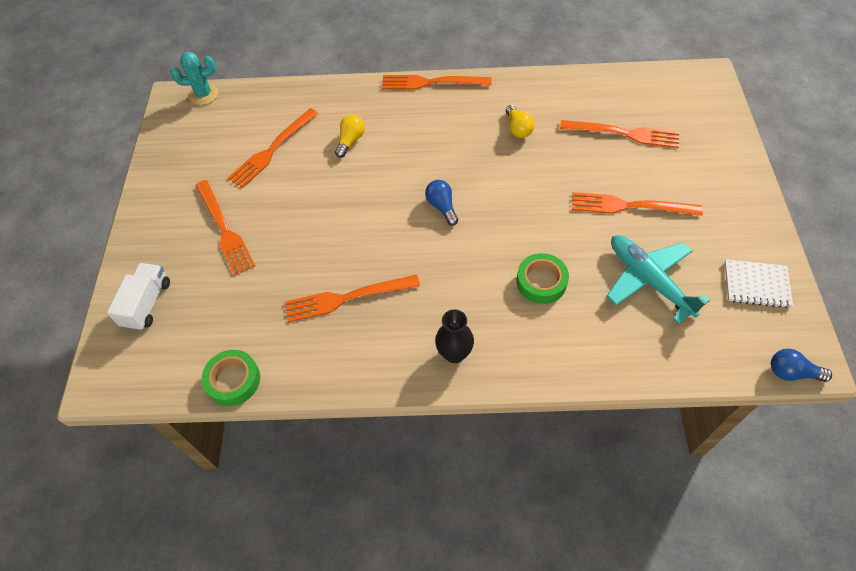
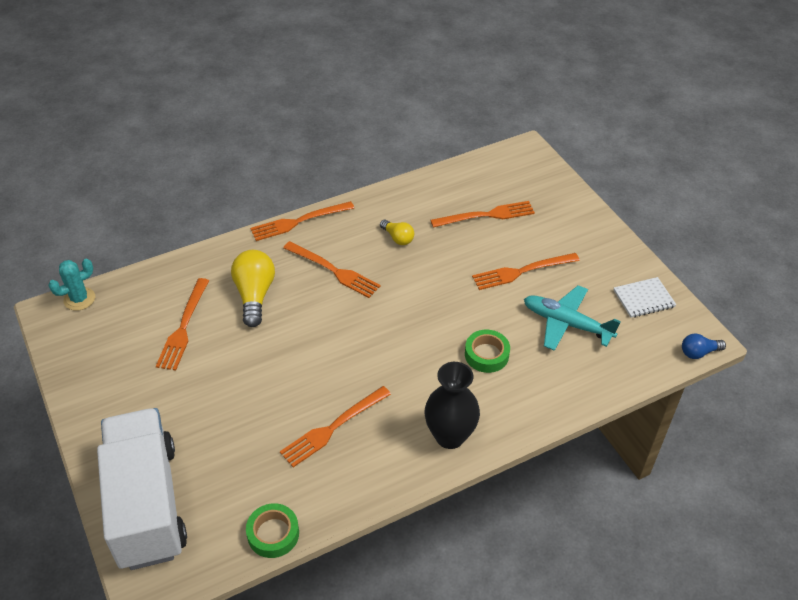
camera: 30 degrees left, 10 degrees down
white truck [107,263,170,331] -> white truck [97,408,187,570], size x2.27
orange fork [195,180,255,276] -> orange fork moved to [283,241,380,298]
yellow light bulb [335,115,365,158] -> yellow light bulb [231,250,275,327], size x1.79
blue light bulb [425,180,458,226] -> none
black vase [435,309,474,363] -> black vase [425,362,480,449], size x1.59

